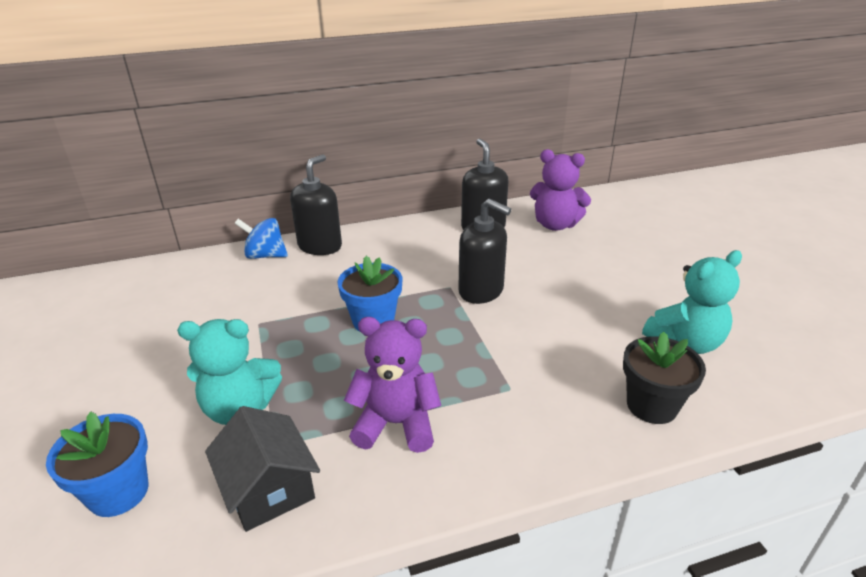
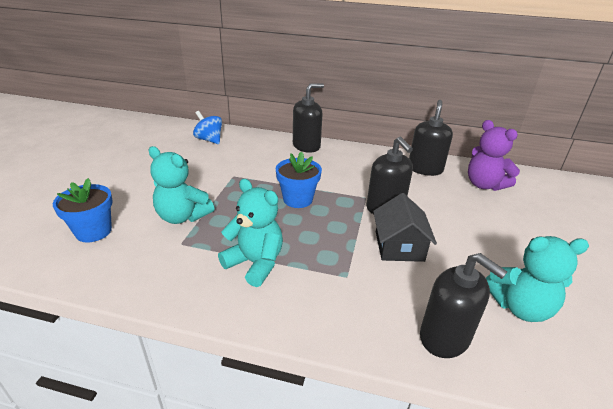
camera: 30 degrees right, 0 degrees up
black house [205,406,320,532] -> black house moved to [373,193,437,262]
blue spinning top [234,218,288,259] -> blue spinning top moved to [193,111,222,144]
purple teddy bear [344,317,441,453] -> turquoise teddy bear [218,179,283,287]
black flower pot [623,332,706,424] -> black soap dispenser [420,253,507,358]

